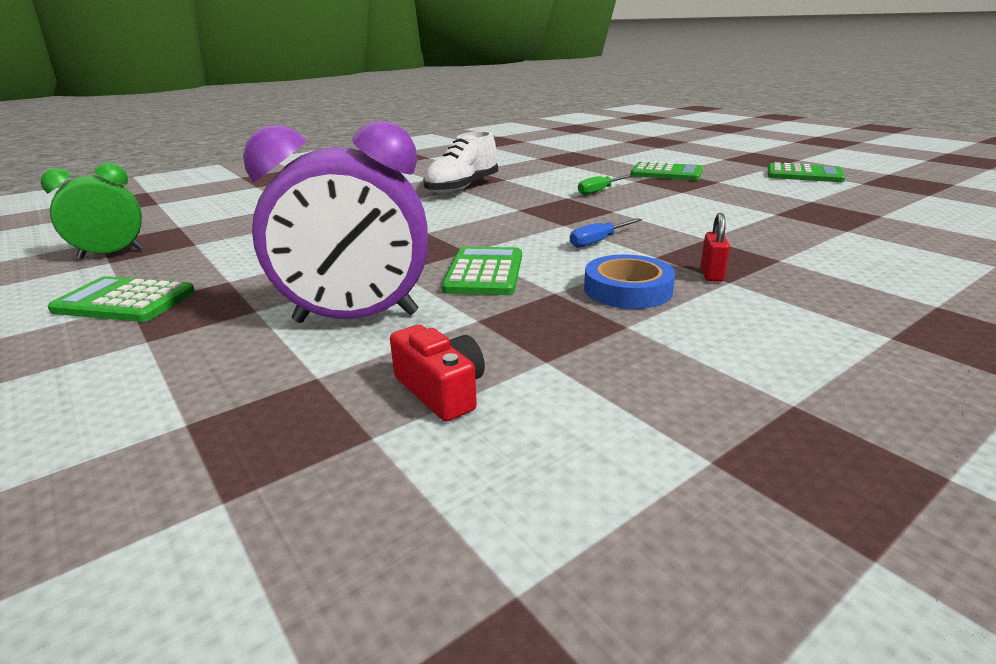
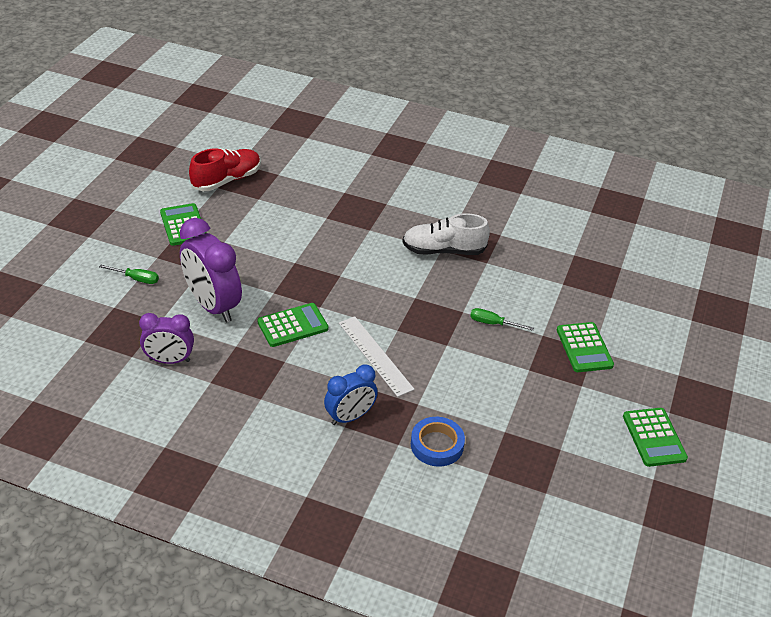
camera: 55 degrees right, 15 degrees up
green clock [41,163,143,259] -> red shoe [189,148,261,191]
red camera [390,325,485,422] -> purple clock [139,313,194,364]
blue screwdriver [570,218,642,248] -> white ruler [339,316,415,397]
blue tape [584,255,675,309] -> blue tape moved to [411,417,465,467]
red padlock [701,213,730,282] -> blue clock [324,364,378,425]
none -> green screwdriver [99,265,159,284]

